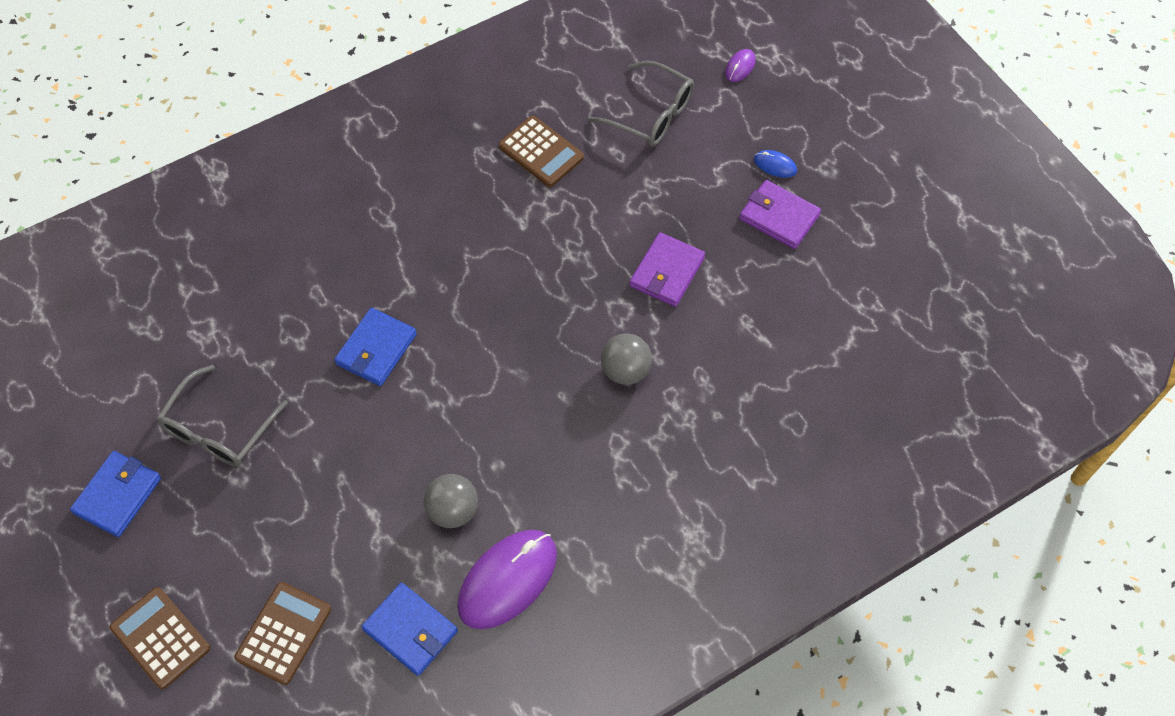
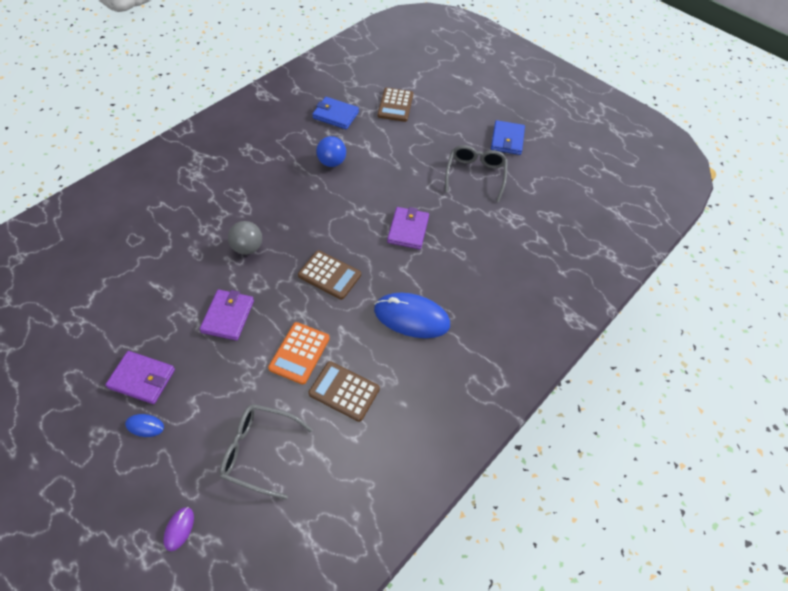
camera: 160 degrees right, 5 degrees down
brown calculator [110,587,210,689] -> brown calculator moved to [298,250,361,300]
blue wallet [334,308,417,386] -> purple wallet [387,207,429,249]
grey ball [424,474,478,528] -> blue ball [316,136,346,167]
purple mouse [457,530,557,629] -> none
none -> orange calculator [268,322,330,384]
none -> blue mouse [374,293,450,338]

